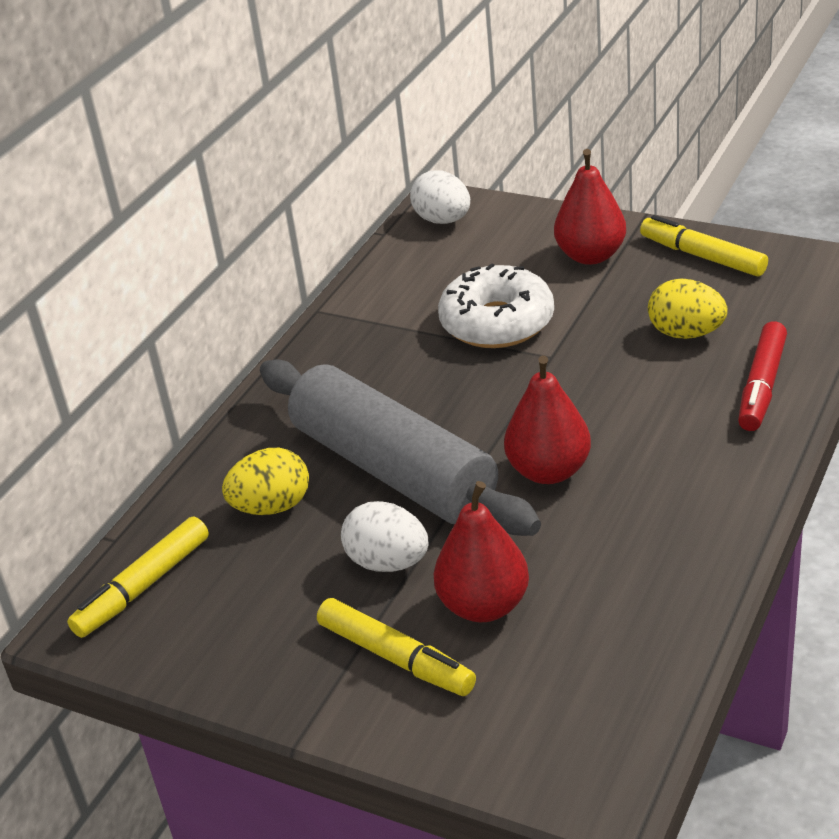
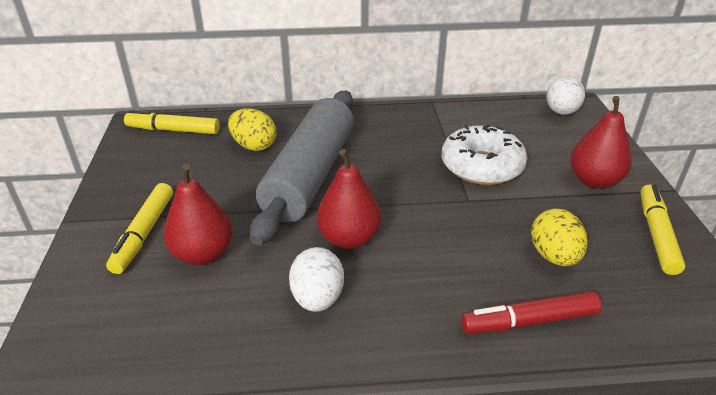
camera: 55 degrees right, 0 degrees up
white egg [341,501,429,572] -> white egg moved to [289,247,344,312]

